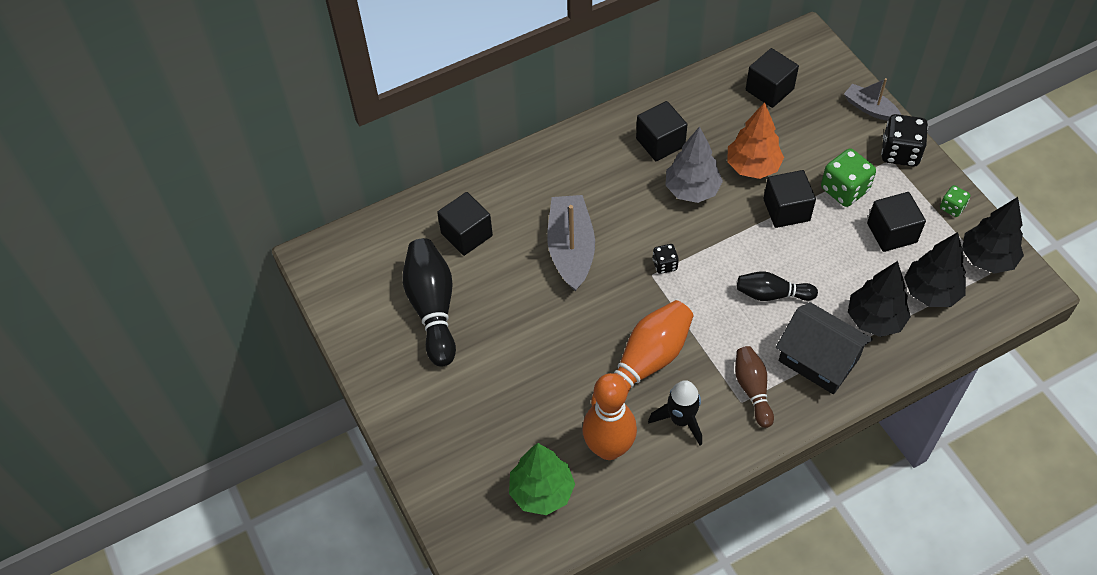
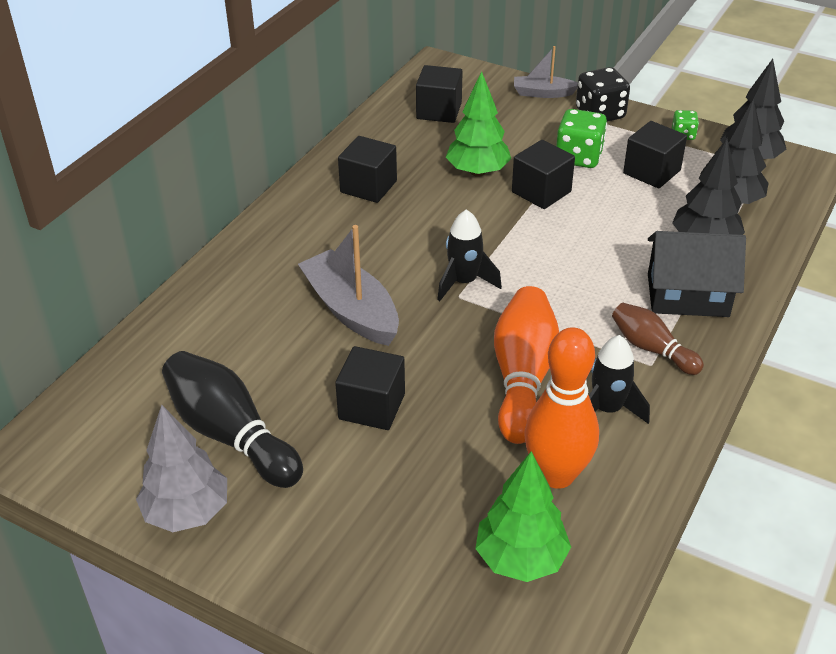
camera: 35 degrees left, 15 degrees down
black cube [437,192,493,256] -> black cube moved to [335,346,405,430]
black dice [652,244,679,274] -> black rocket [437,209,502,301]
grey tree [665,126,723,203] -> grey tree moved to [136,405,227,532]
orange tree [727,102,784,179] -> green tree [446,71,511,177]
black bowling pin [737,271,818,301] -> none

